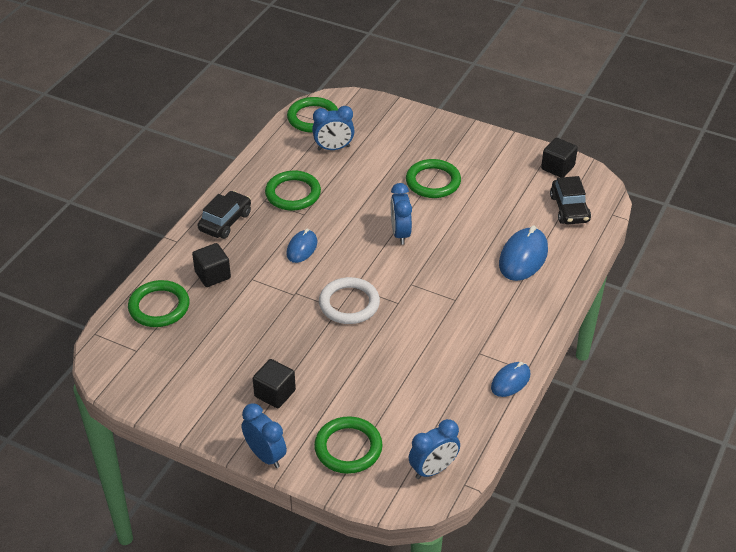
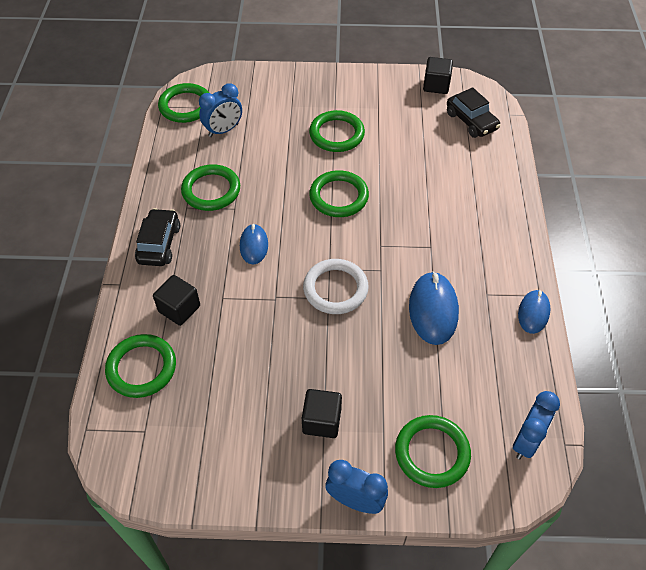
camera: 25 degrees left, 10 degrees up
blue clock [391,183,412,245] -> green ring [309,170,369,217]
blue mouse [499,225,548,281] -> blue mouse moved to [409,271,459,345]

